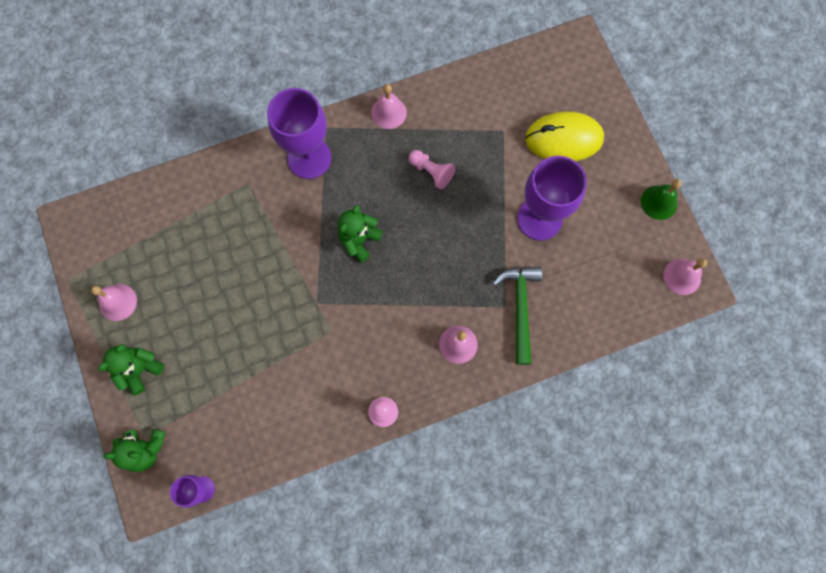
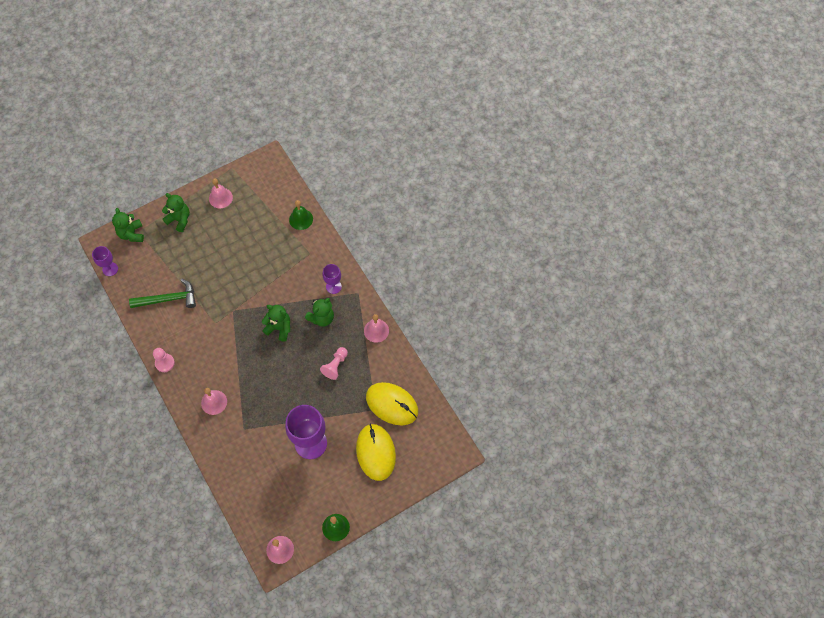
camera: 80 degrees right, 10 degrees down
purple goblet [267,88,331,179] -> purple goblet [322,264,342,294], size x0.52
green hammer [493,267,542,365] -> green hammer moved to [129,278,196,308]
none -> green bell [289,200,313,230]
none -> green teddy bear [305,298,334,326]
none -> yellow mouse [366,382,418,425]

